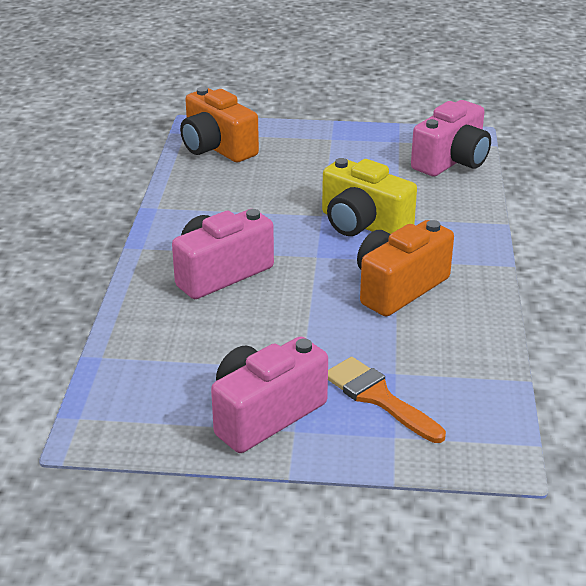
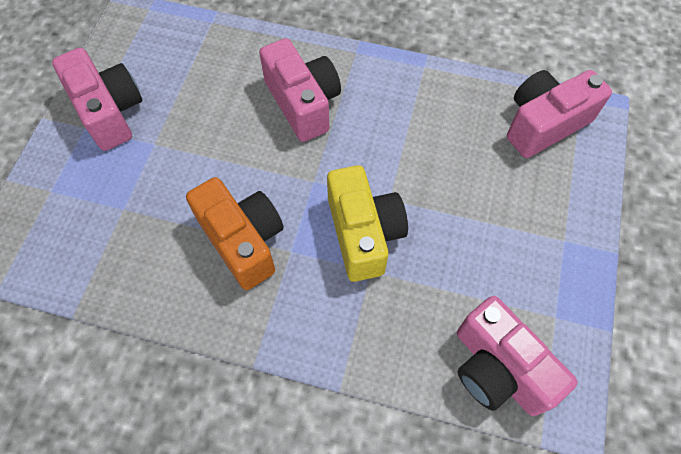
camera: 100 degrees right, 30 degrees up
orange camera [180,87,259,162] -> pink camera [507,70,612,158]
yellow camera [322,158,417,236] -> yellow camera turned 120 degrees clockwise [327,165,408,282]
orange brush [328,357,446,443] -> none

